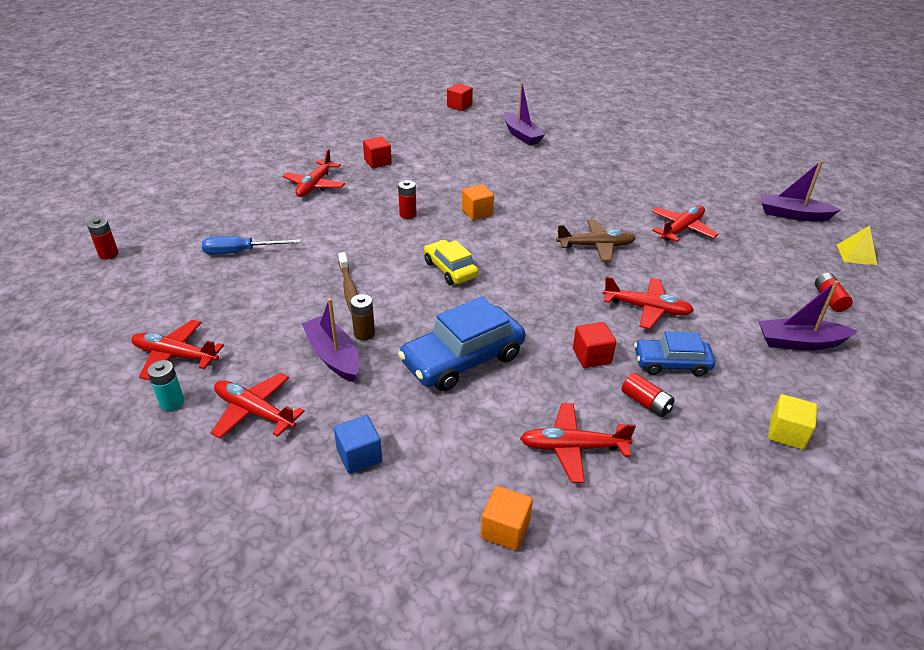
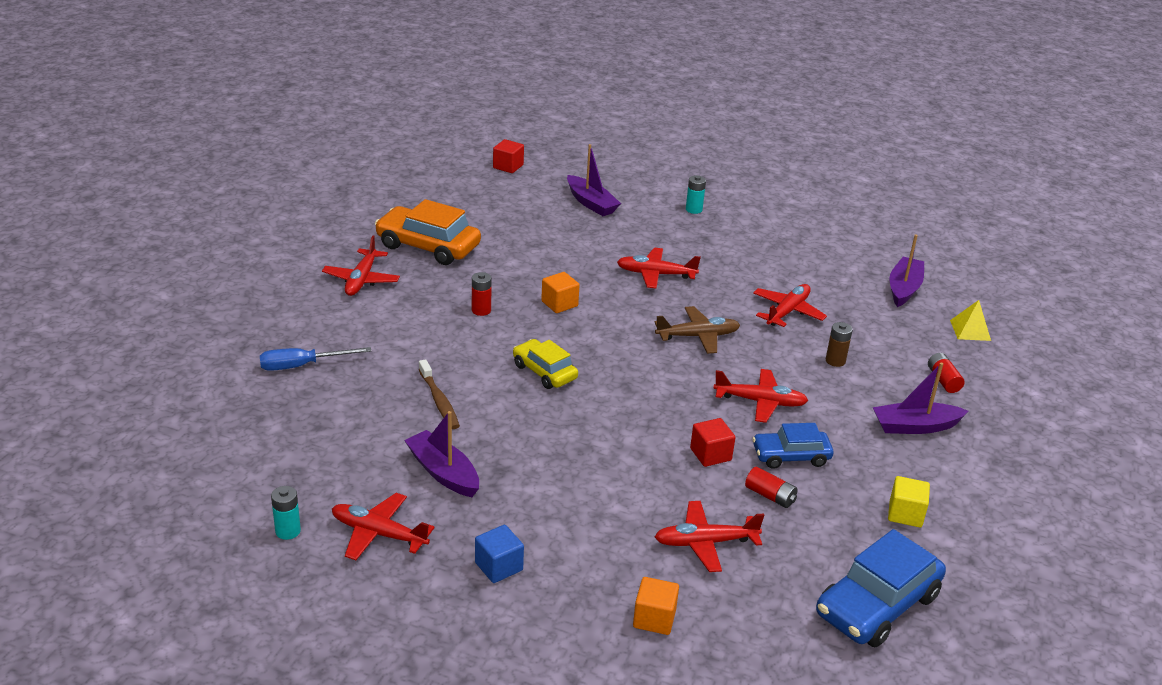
camera: 10 degrees left, 5 degrees down
red battery [87,218,119,260] -> none
red plane [131,320,224,380] -> red plane moved to [617,248,701,289]
brown battery [350,294,375,341] -> brown battery moved to [826,322,853,367]
red cube [363,136,392,168] -> orange car [375,199,481,265]
blue car [398,296,526,392] -> blue car moved to [816,529,946,647]
purple boat [761,160,841,221] -> purple boat turned 105 degrees clockwise [889,234,924,307]
none -> turquoise battery [686,176,706,214]

